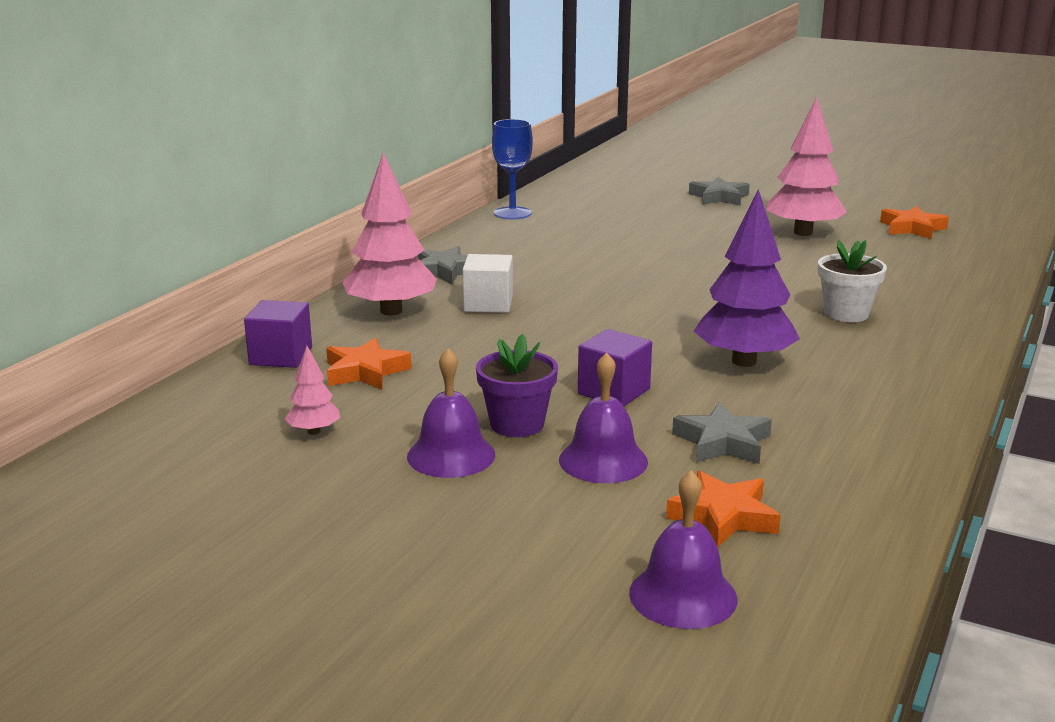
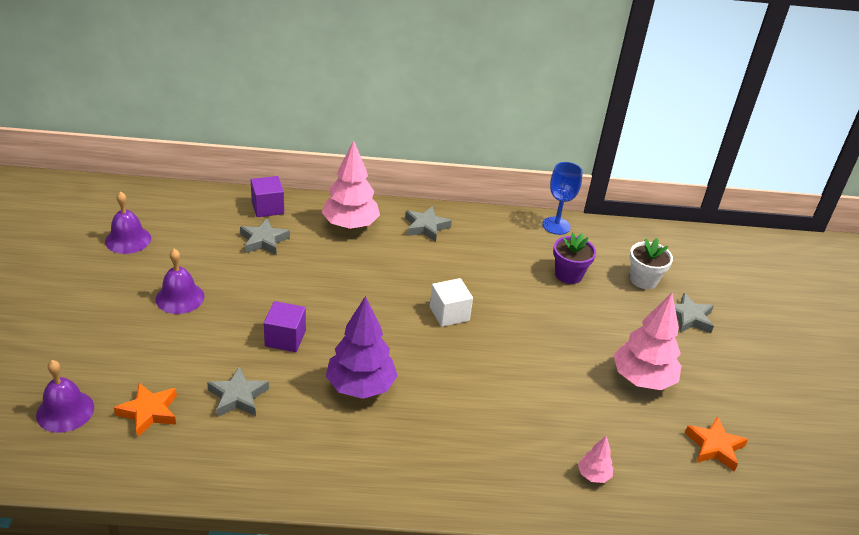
camera: 60 degrees right, 15 degrees up
pink tree [285,346,340,435] -> pink tree moved to [578,436,613,483]
orange star [326,337,412,389] -> grey star [240,218,290,255]
white cube [462,254,513,313] -> white cube moved to [430,278,473,327]
purple flower pot [476,334,558,437] -> purple flower pot moved to [553,233,596,284]
purple bell [559,352,648,483] -> purple bell moved to [105,191,151,254]
white flower pot [818,240,887,322] -> white flower pot moved to [629,238,673,289]

